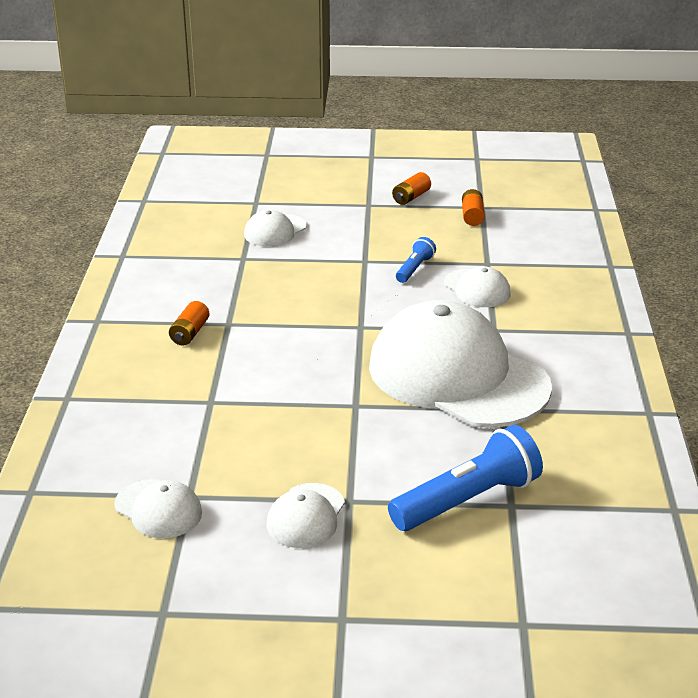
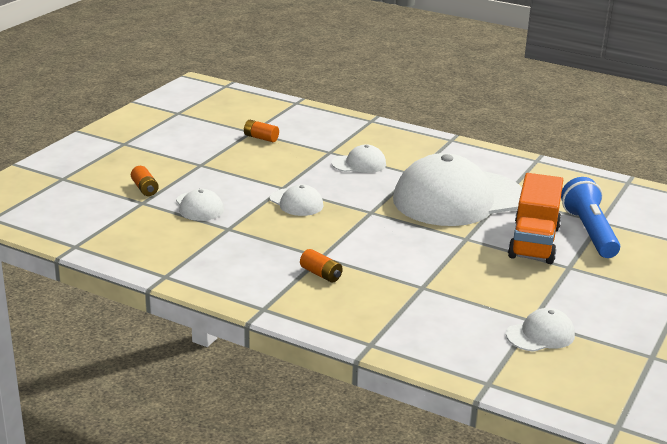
camera: 65 degrees left, 5 degrees down
white cap [267,483,345,548] -> white cap moved to [270,184,323,216]
orange battery [392,172,431,205] -> orange battery moved to [131,166,159,196]
blue flashlight [396,237,436,283] -> none
none -> orange truck [508,173,563,264]

